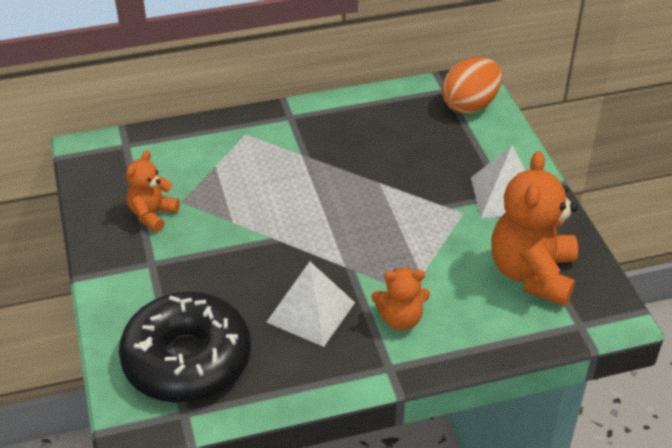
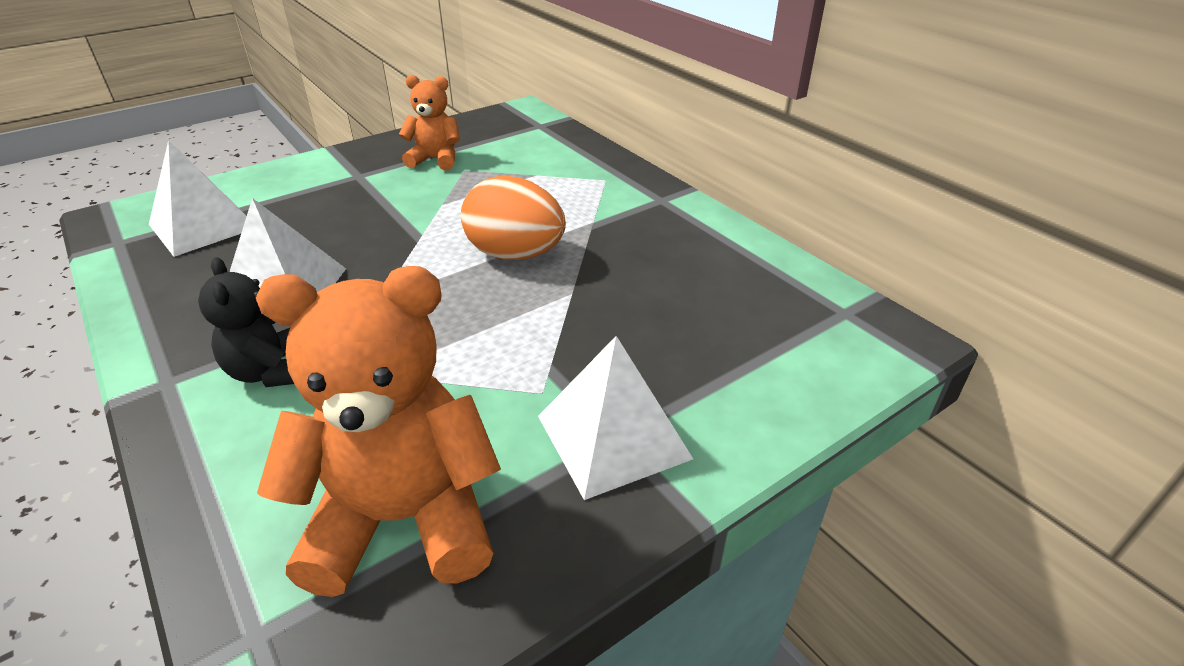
camera: 70 degrees right, 5 degrees down
black donut [119,291,251,403] -> white pyramid [149,140,247,257]
orange teddy bear [372,268,430,330] -> black teddy bear [198,257,294,387]
orange egg [442,57,502,114] -> orange egg moved to [461,176,566,260]

